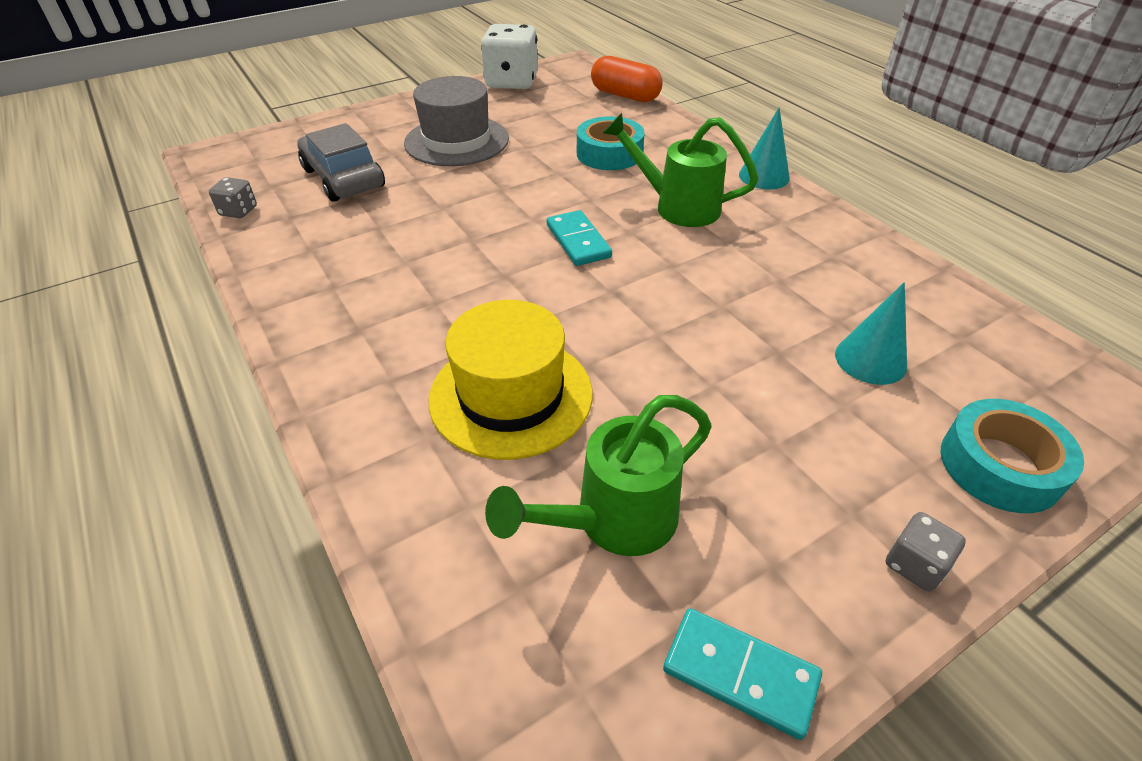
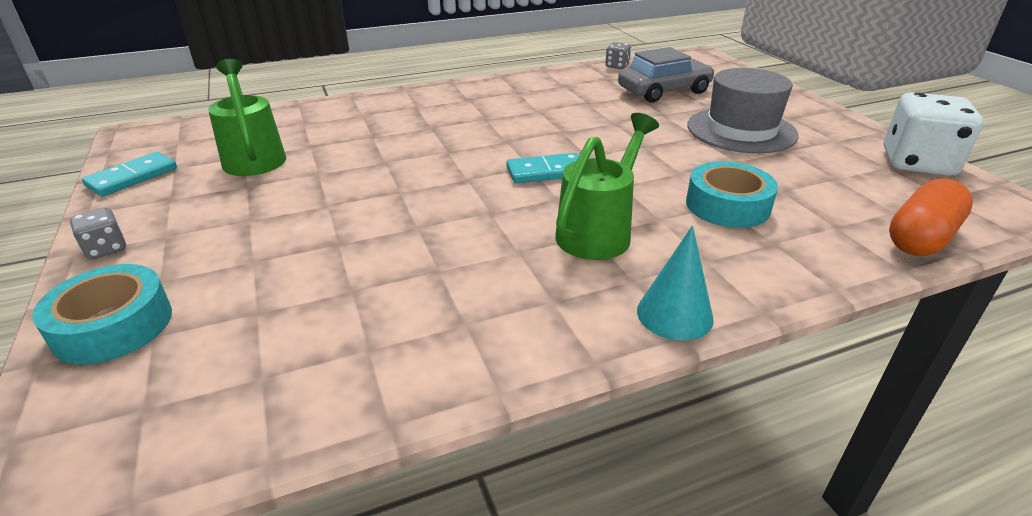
camera: 100 degrees right, 10 degrees down
yellow hat [429,300,593,460] -> none
turquoise cone [835,282,907,385] -> none

